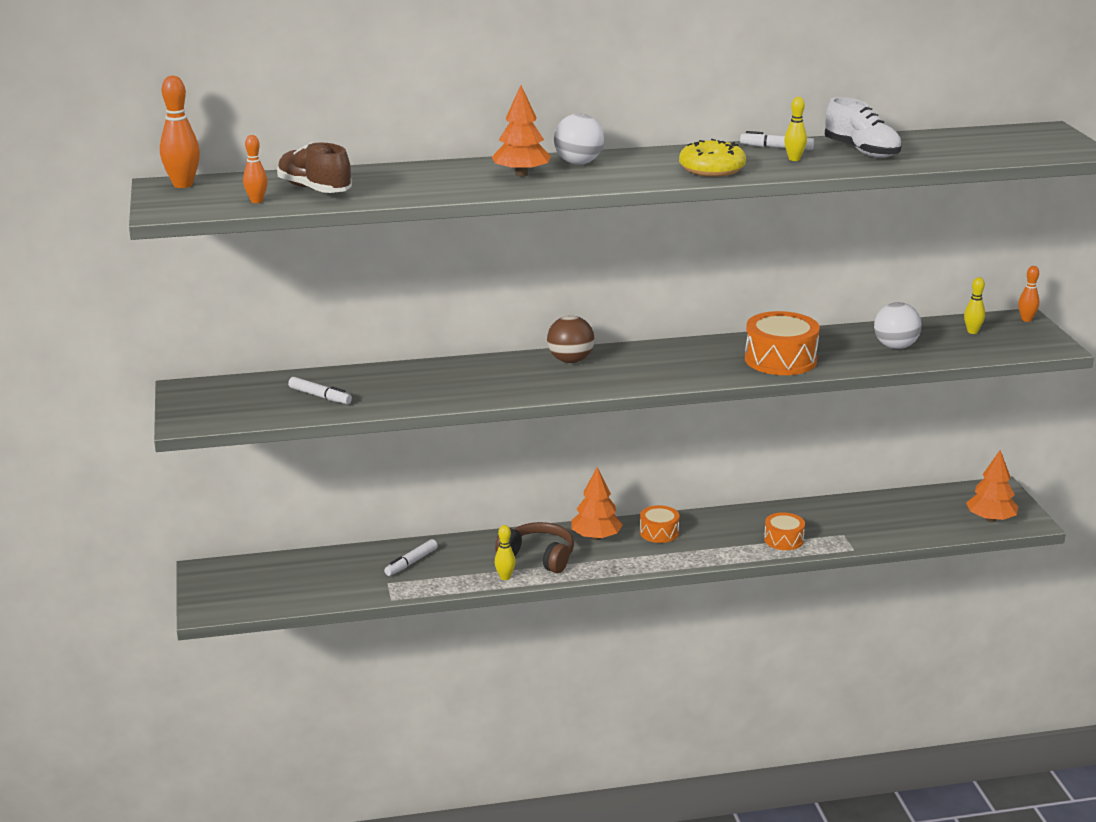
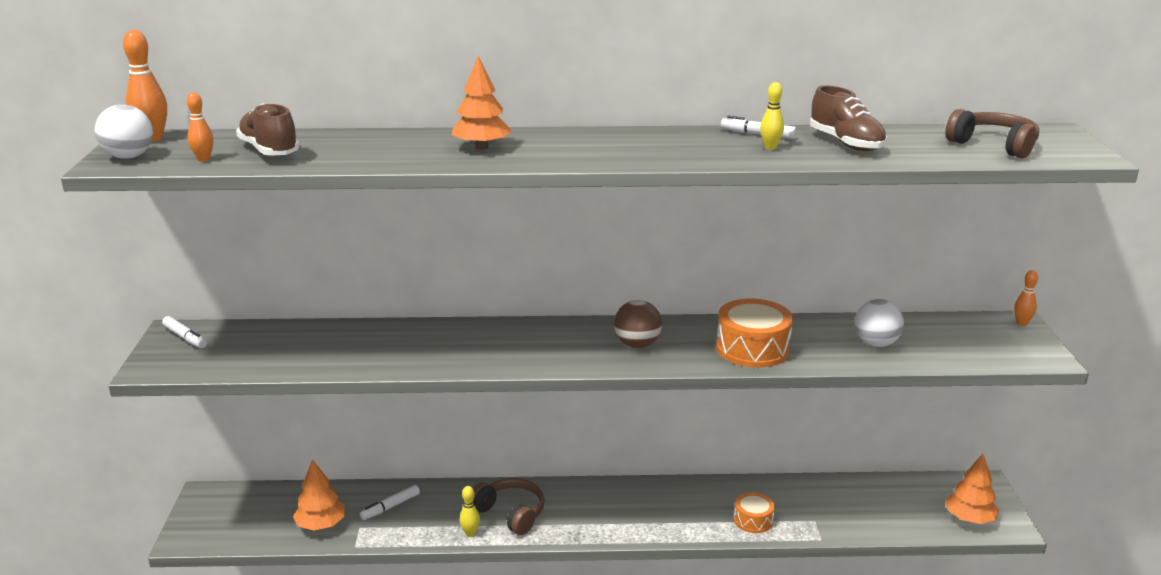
camera: 10 degrees right, 0 degrees up
white marker [288,377,352,404] -> white marker moved to [162,316,207,348]
brown ball [547,315,594,363] -> brown ball moved to [614,300,662,348]
white ball [554,113,604,165] -> white ball moved to [95,104,153,159]
orange tree [571,467,623,540] -> orange tree moved to [293,459,345,531]
orange drum [640,505,679,543] -> none
yellow donut [679,139,746,177] -> none
white shoe [825,97,902,158] -> brown shoe [810,85,887,151]
yellow bowling pin [964,277,985,334] -> none
none -> brown headphones [945,109,1039,158]

